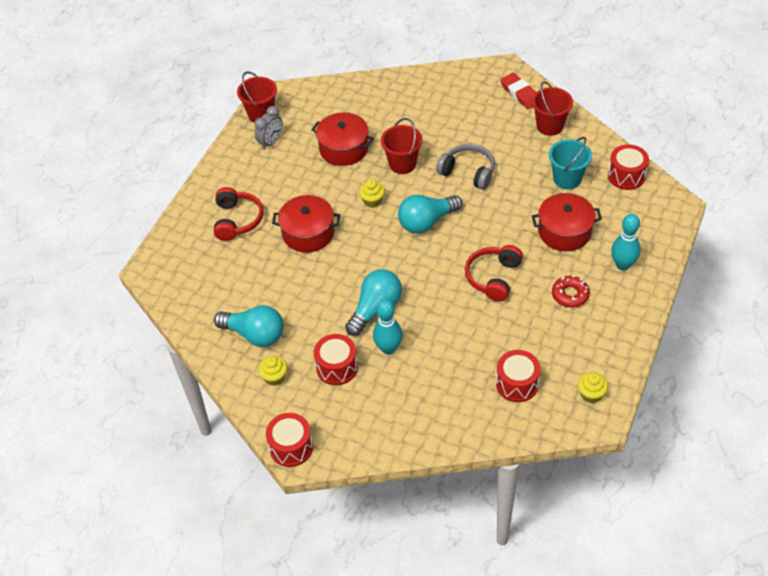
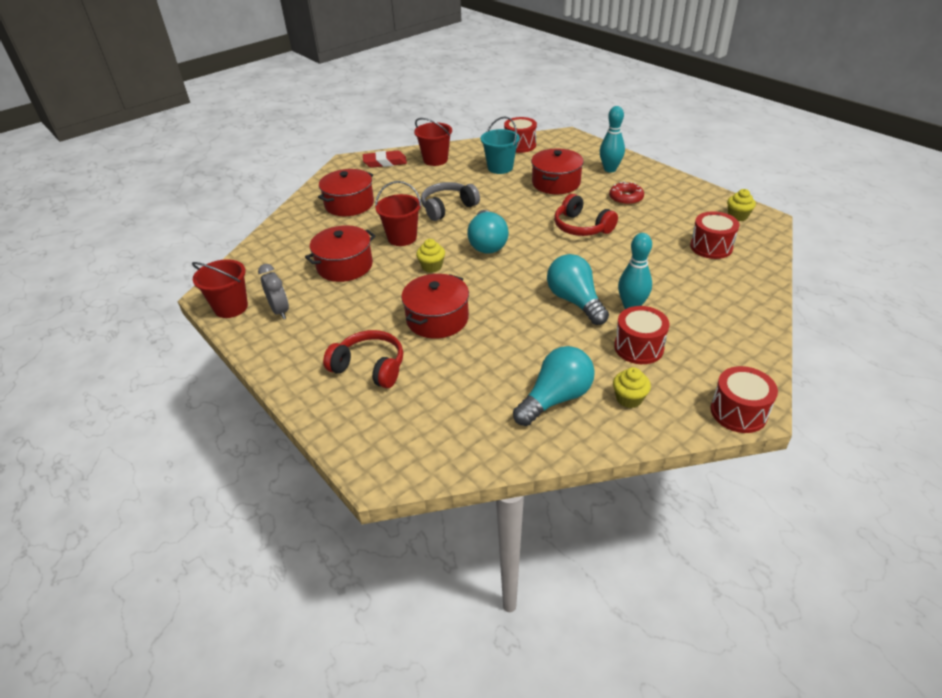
camera: 65 degrees left, 10 degrees down
none -> red pot [318,169,374,216]

